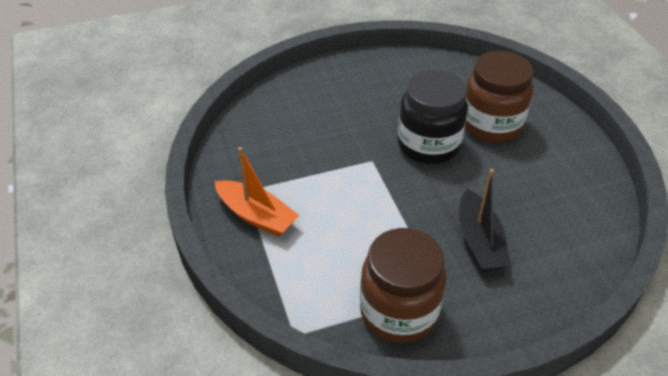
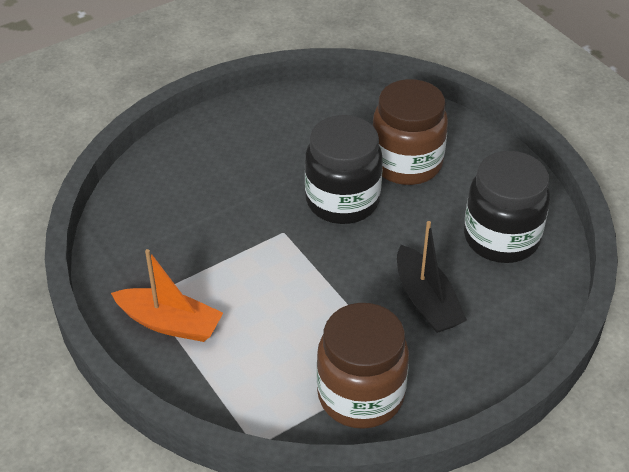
camera: 15 degrees left, 0 degrees up
none -> black jar [464,151,550,263]

